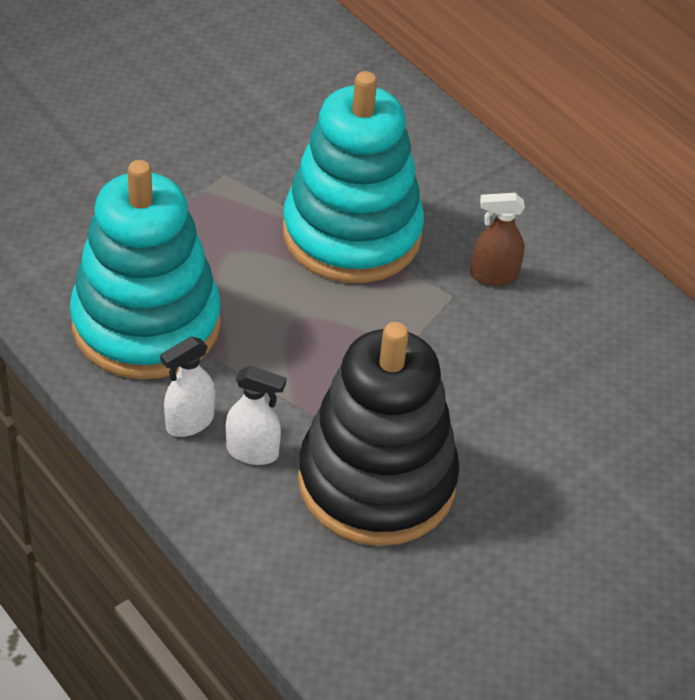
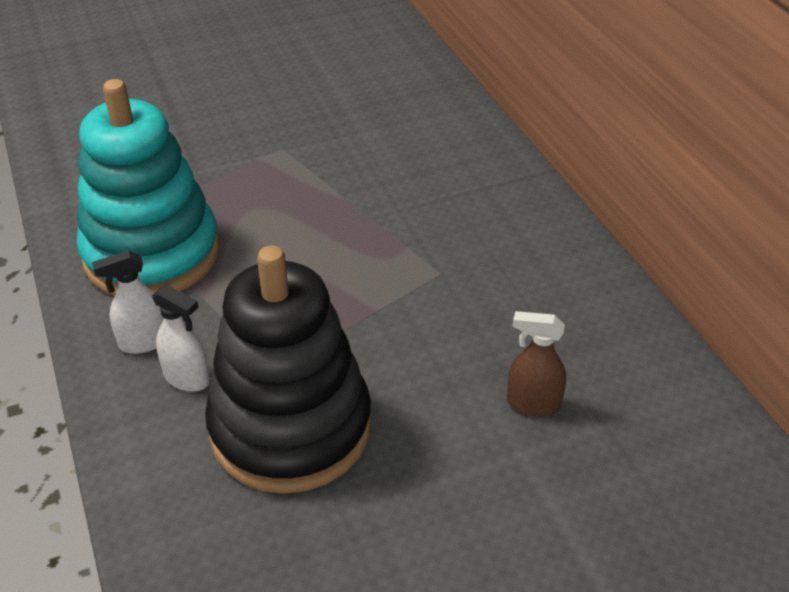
camera: 20 degrees right, 5 degrees down
turquoise stacking toy [283,71,424,283] -> none
brown spray bottle [470,193,525,286] -> brown spray bottle moved to [507,311,566,417]

